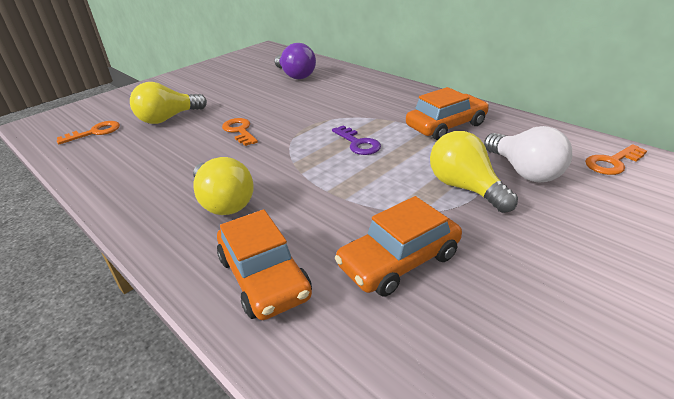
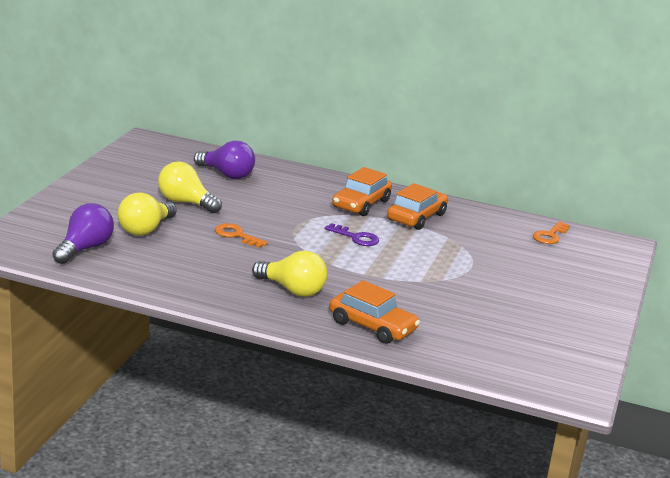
camera: 30 degrees left, 10 degrees down
orange key [56,121,120,144] -> purple light bulb [52,203,114,264]
orange car [335,196,462,296] -> orange car moved to [332,167,392,216]
yellow light bulb [430,131,518,213] -> yellow light bulb moved to [158,162,222,213]
white light bulb [484,126,572,182] -> none

